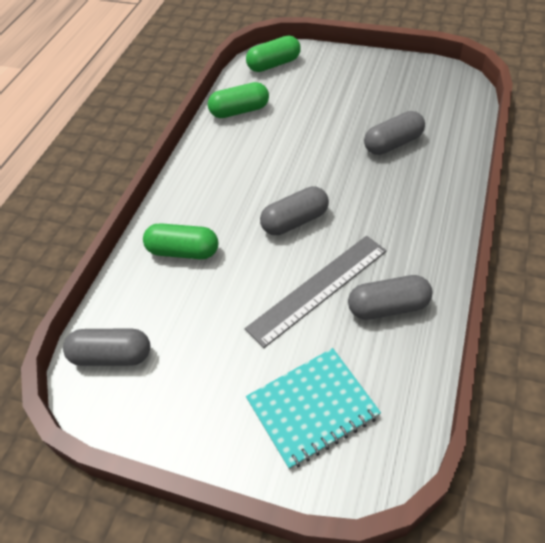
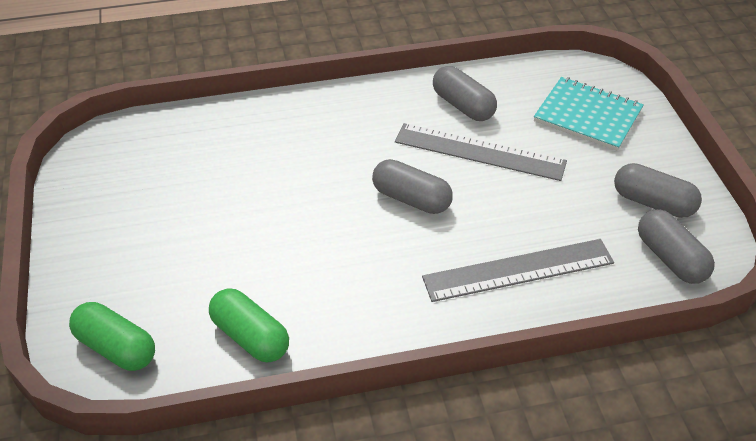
camera: 125 degrees left, 5 degrees down
green capsule [143,223,218,259] -> grey ruler [422,239,614,302]
grey capsule [364,111,425,155] -> grey capsule moved to [614,163,702,218]

